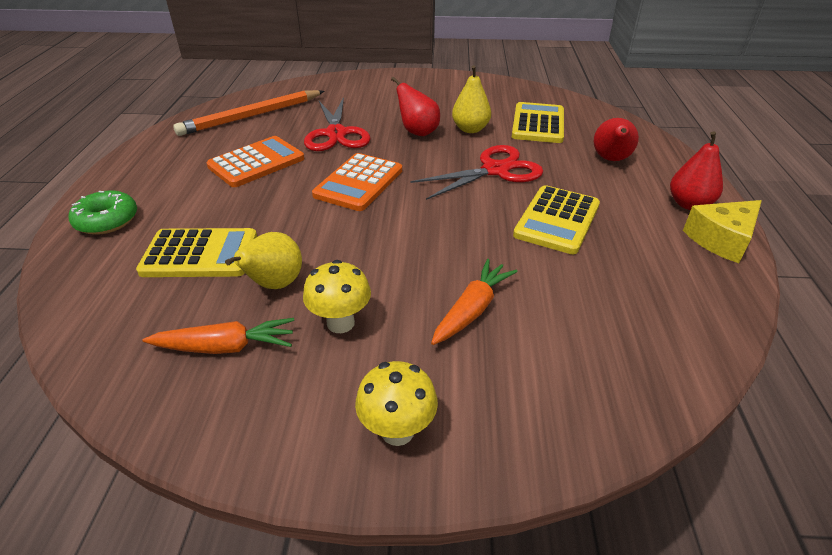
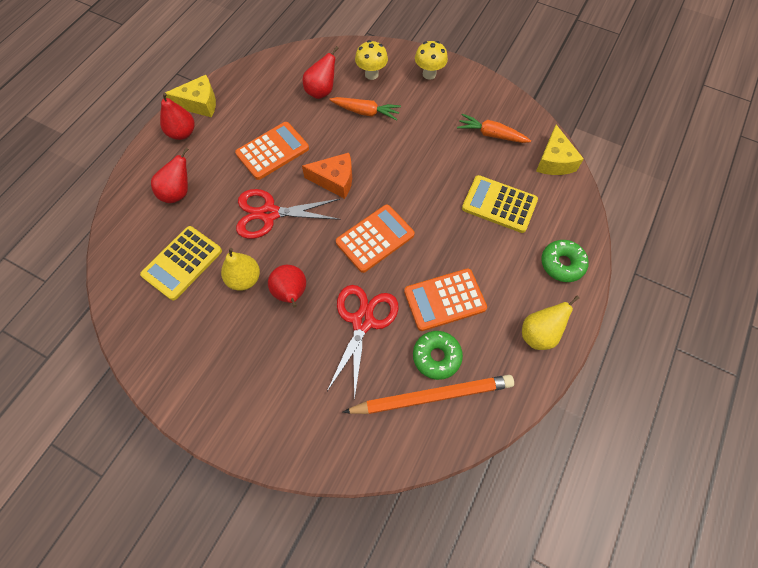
camera: 155 degrees left, 25 degrees up
yellow pear [225,232,302,289] -> yellow pear moved to [522,295,579,350]
yellow mushroom [303,260,371,333] -> yellow mushroom moved to [355,40,388,80]
orange carrot [431,259,518,345] -> orange carrot turned 135 degrees counterclockwise [329,97,401,121]
yellow calculator [513,185,600,254] -> orange calculator [235,122,309,180]
none -> orange cheese [302,153,352,199]
none -> red pear [303,46,338,99]
none -> green donut [413,331,463,380]
none -> yellow cheese [536,125,584,175]

